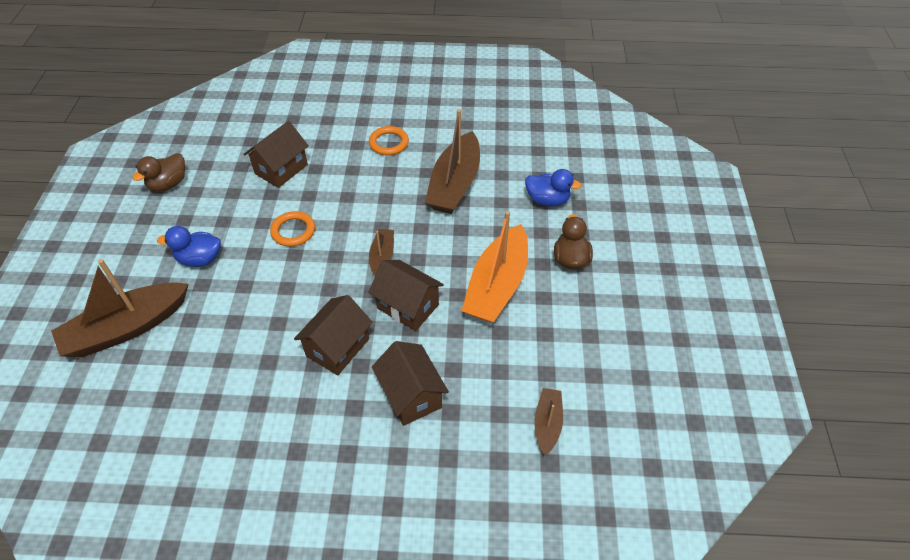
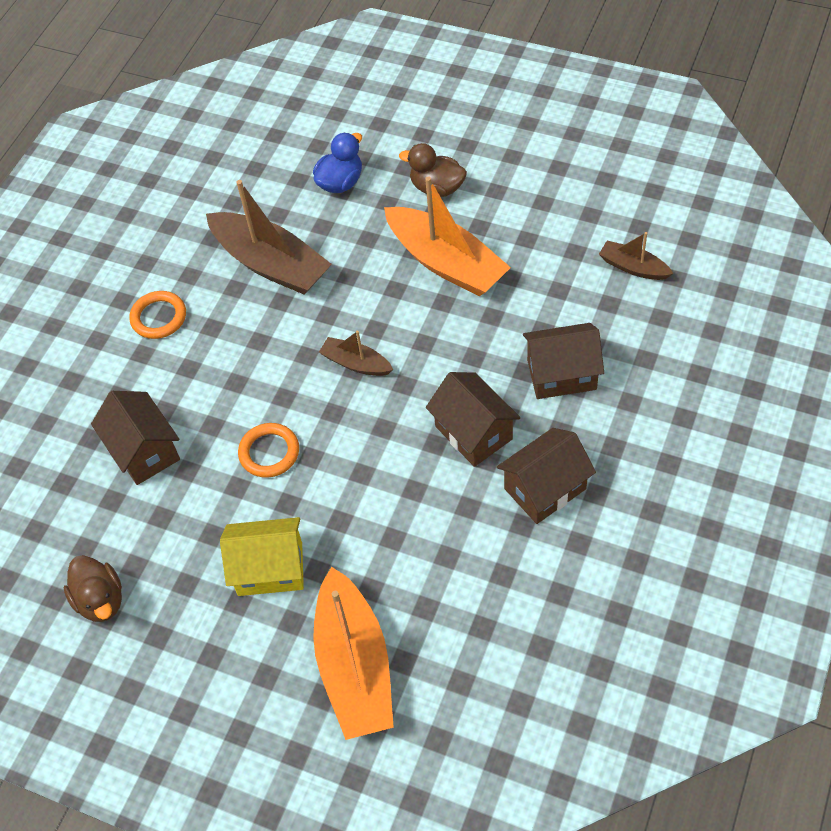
camera: 65 degrees left, 5 degrees up
brown boat [51,259,189,357] -> orange boat [313,566,394,740]
blue duck [157,226,221,267] -> yellow house [220,517,304,596]
brown house [368,260,444,331] -> brown house moved to [497,428,596,524]

